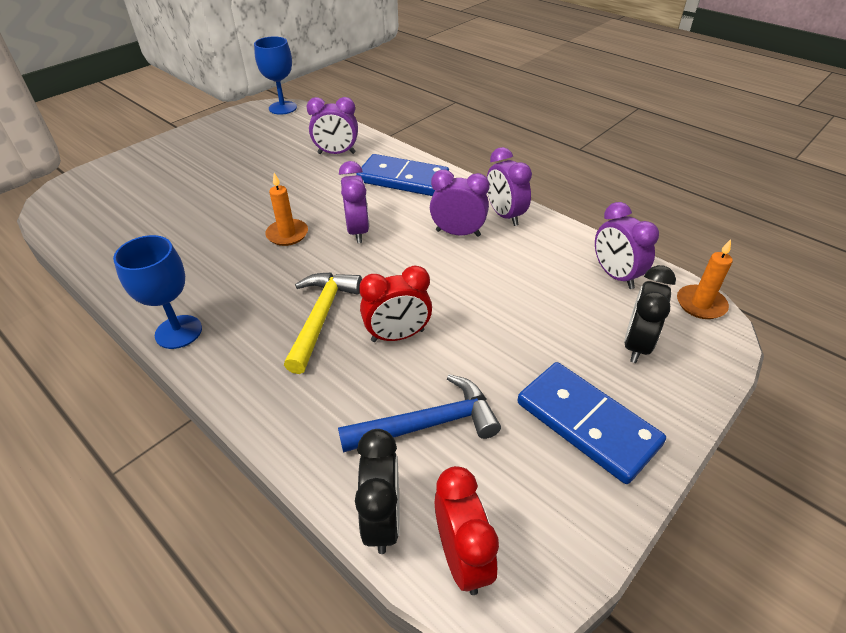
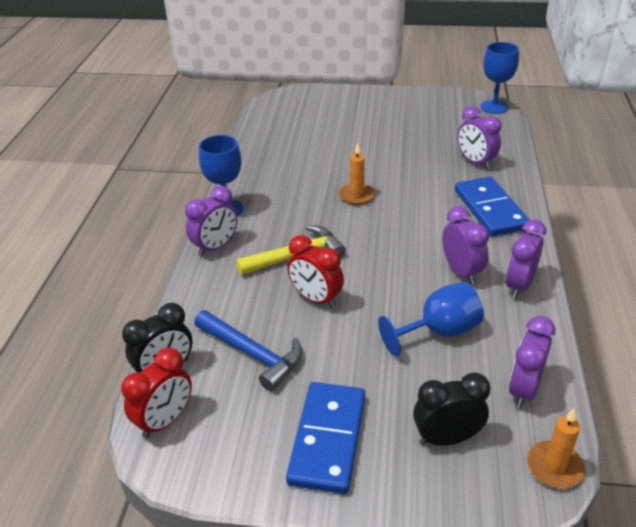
camera: 55 degrees right, 5 degrees down
purple clock [339,161,369,243] -> purple clock moved to [185,186,238,257]
none -> blue goblet [378,282,484,357]

